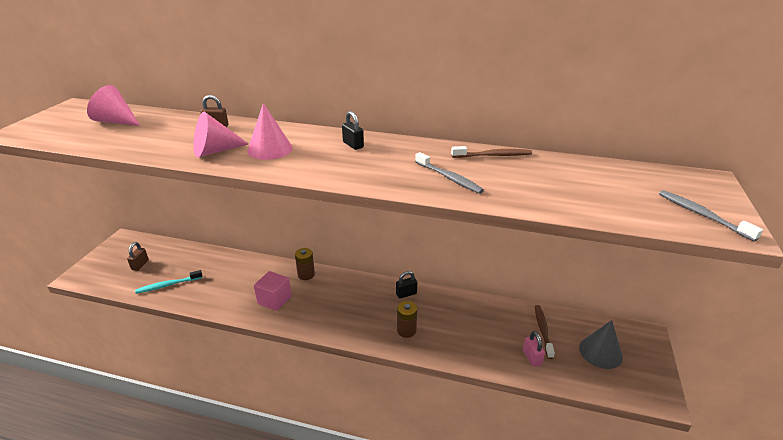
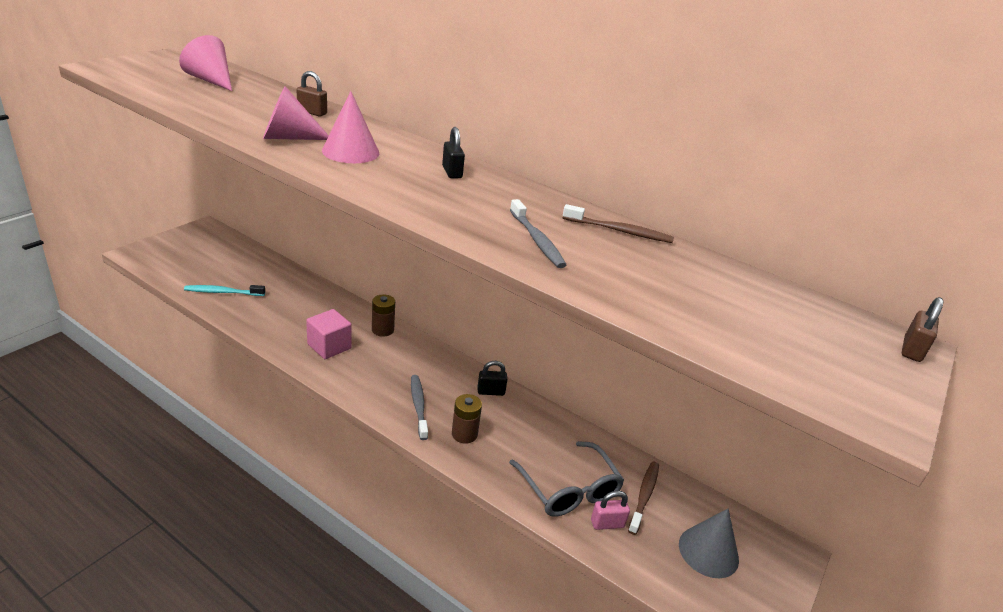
camera: 15 degrees right, 0 degrees up
brown padlock [127,242,149,271] -> brown padlock moved to [902,297,944,362]
pink padlock [523,331,545,367] -> pink padlock turned 75 degrees clockwise [591,491,630,530]
grey toothbrush [659,190,763,242] -> grey toothbrush moved to [411,375,428,440]
none -> grey glasses [509,441,624,516]

